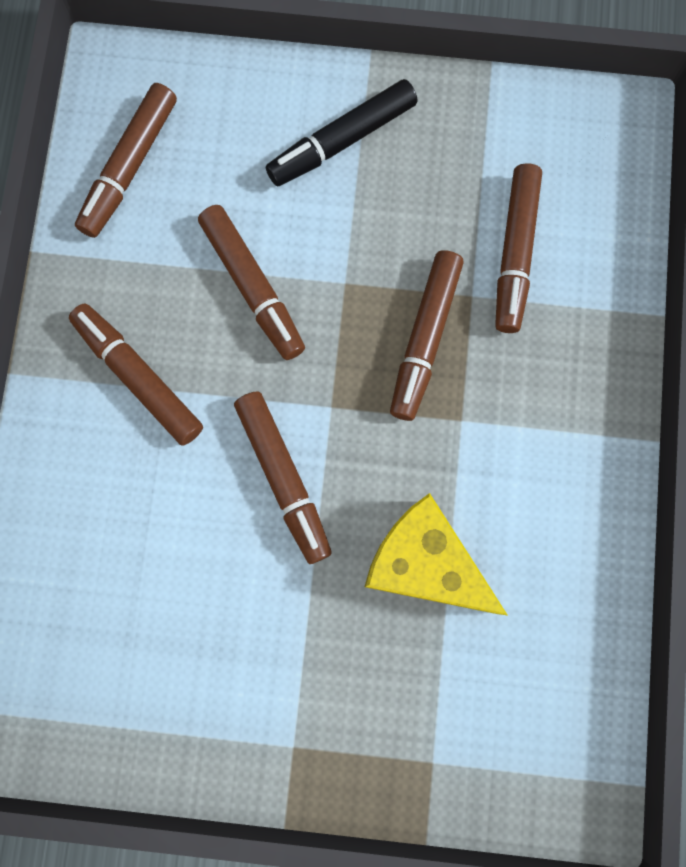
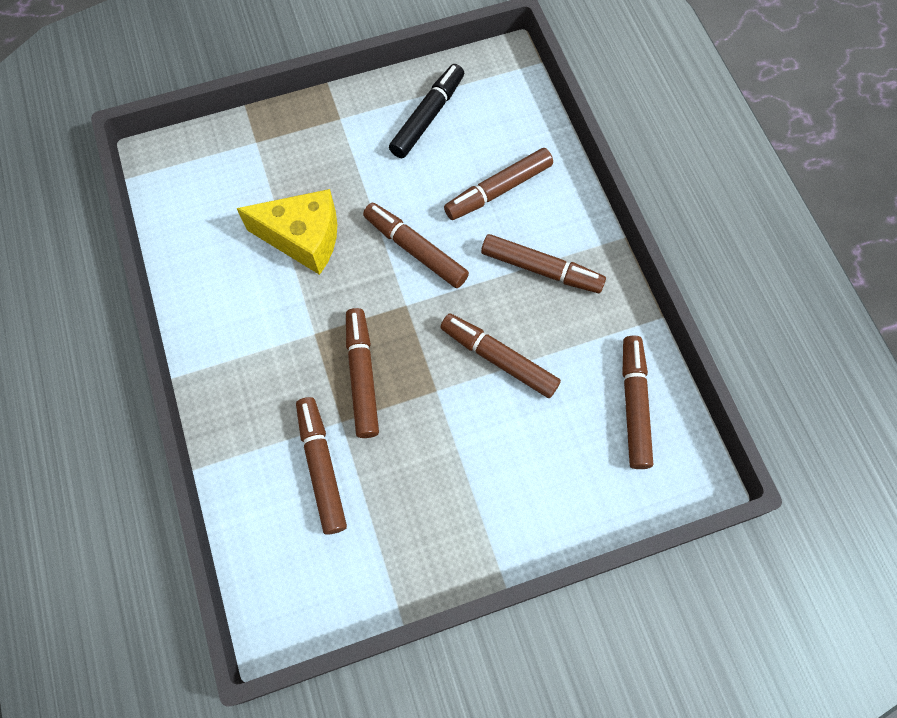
camera: 155 degrees right, 10 degrees down
black marker [266,79,418,186] -> black marker moved to [389,64,464,158]
none -> brown marker [444,148,553,220]

